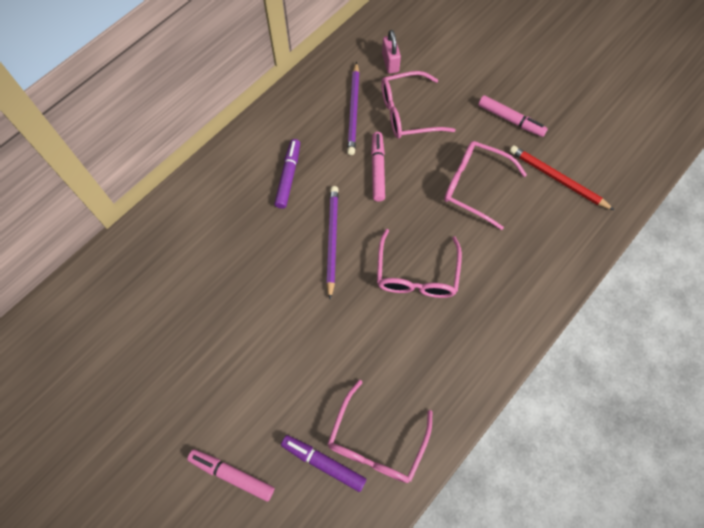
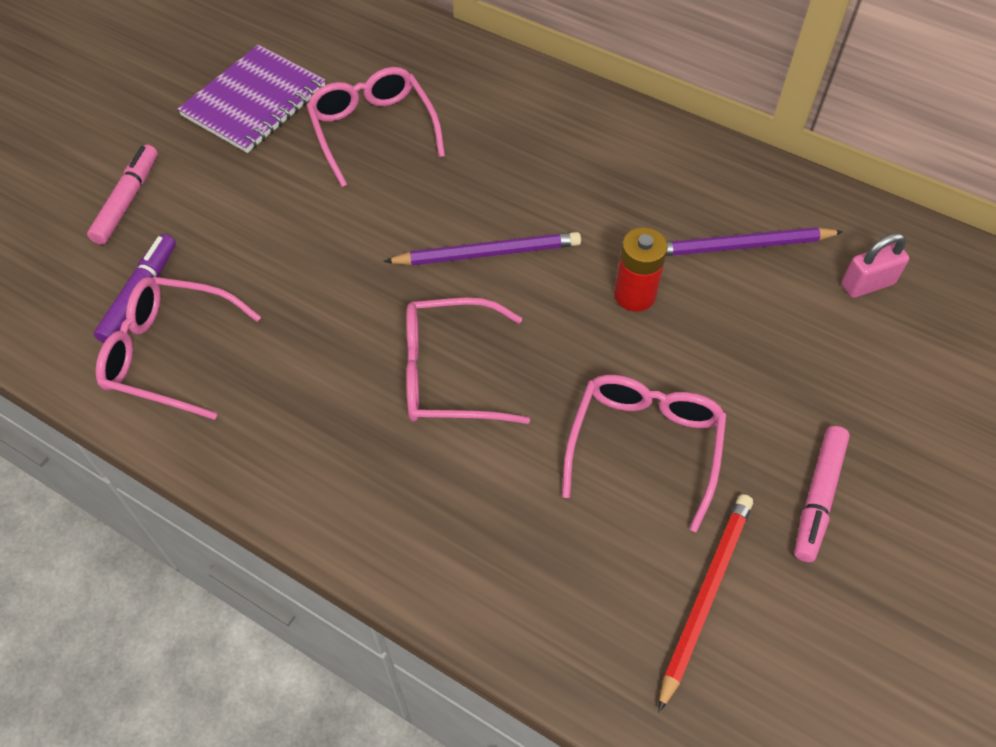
camera: 80 degrees right, 10 degrees down
purple marker [274,139,300,209] -> none
pink marker [371,132,385,201] -> red battery [614,228,668,311]
pink glasses [381,71,456,139] -> pink glasses moved to [306,67,445,187]
none -> purple notebook [177,45,325,153]

